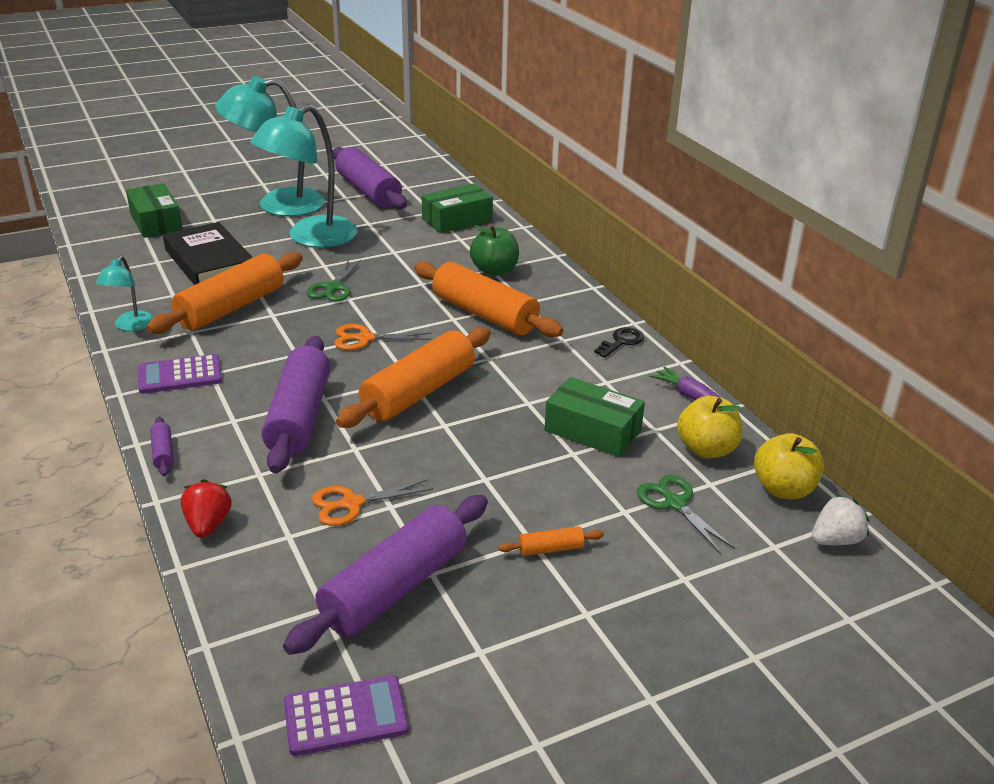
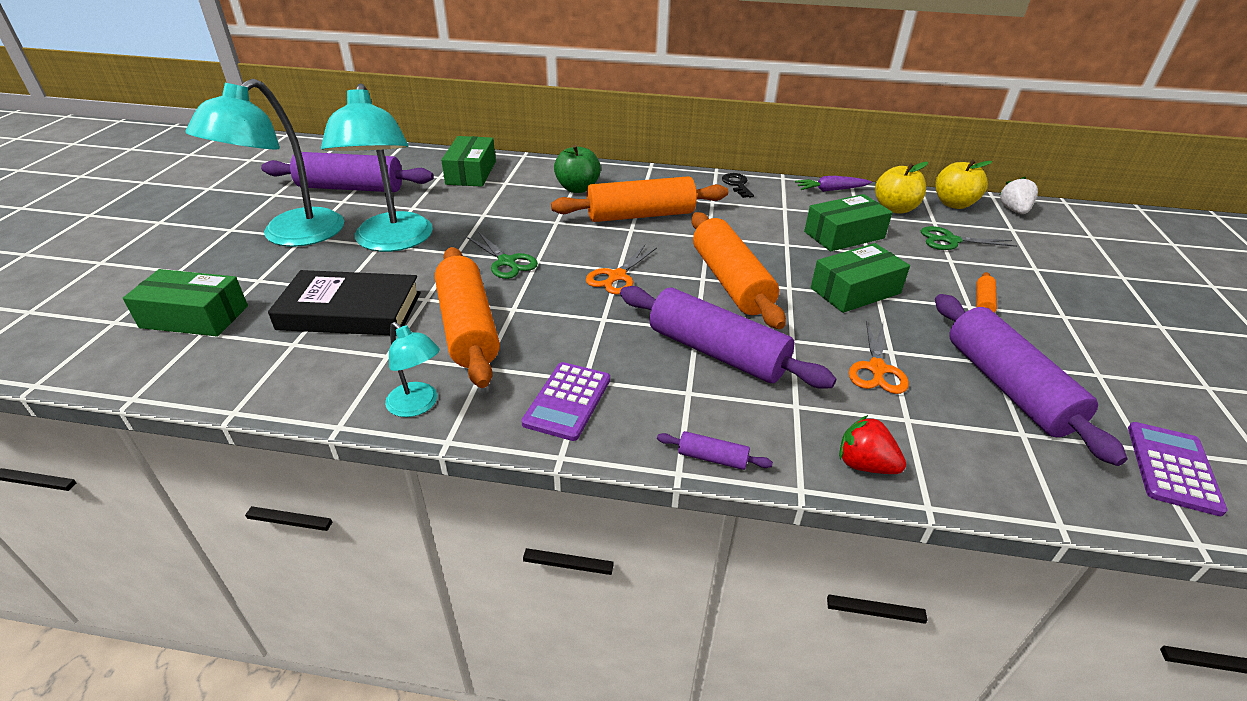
camera: 55 degrees left, 5 degrees up
none -> green box [811,243,910,313]

